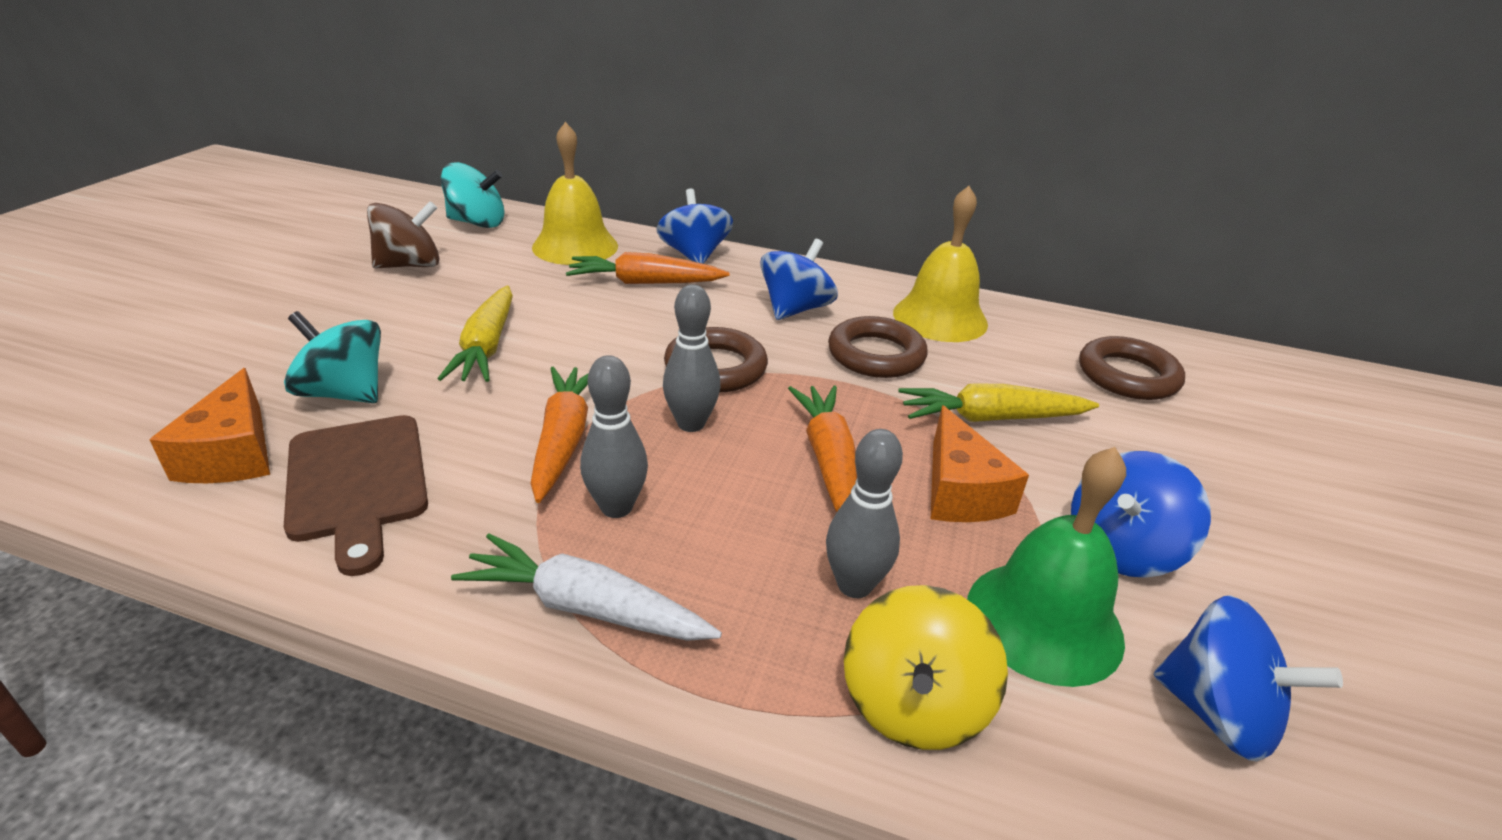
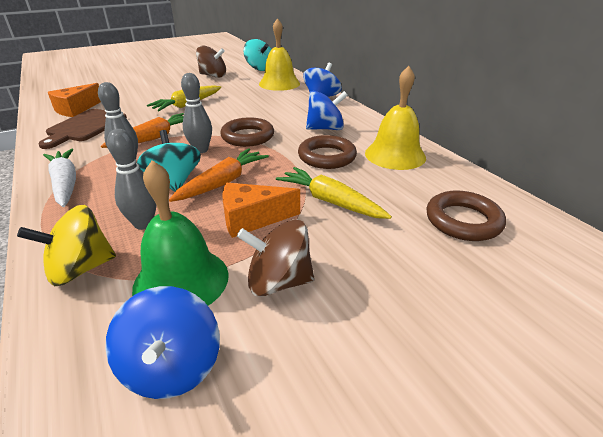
camera: 45 degrees right, 0 degrees up
turquoise spinning top [284,311,381,403] -> turquoise spinning top moved to [137,130,201,192]
orange carrot [566,252,729,284] -> none
orange cheese [931,405,1029,522] -> orange cheese turned 45 degrees clockwise [222,183,300,238]
blue spinning top [1071,451,1211,578] -> brown spinning top [237,219,314,297]

